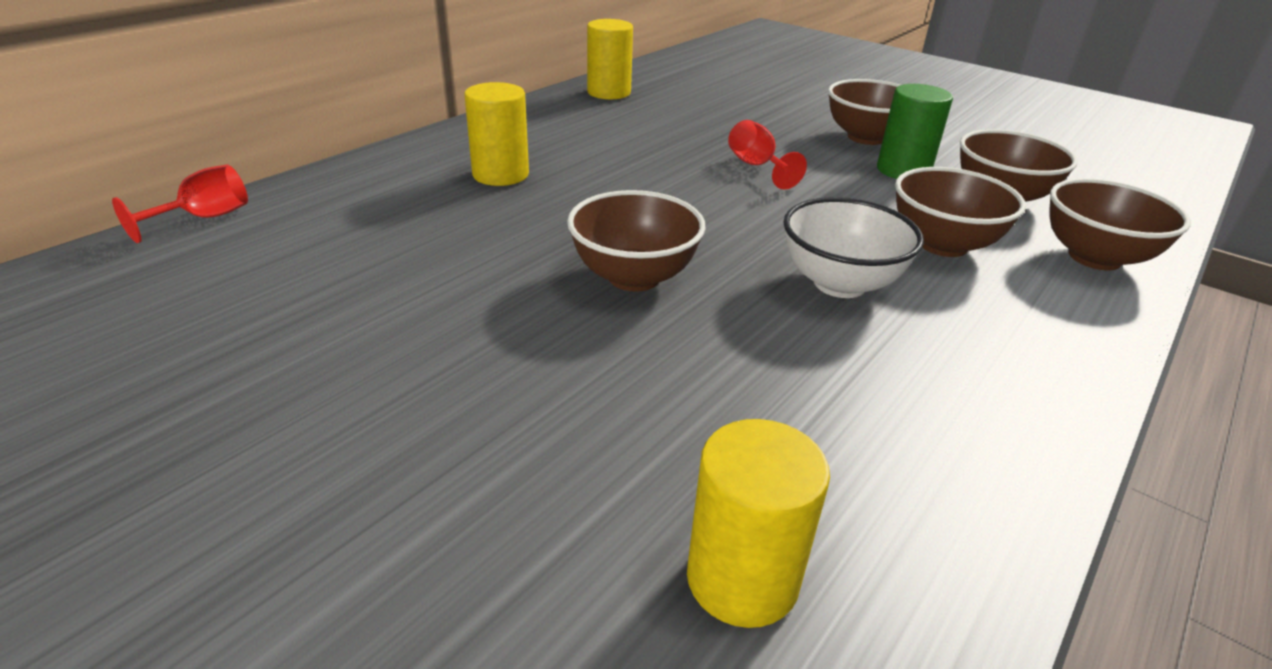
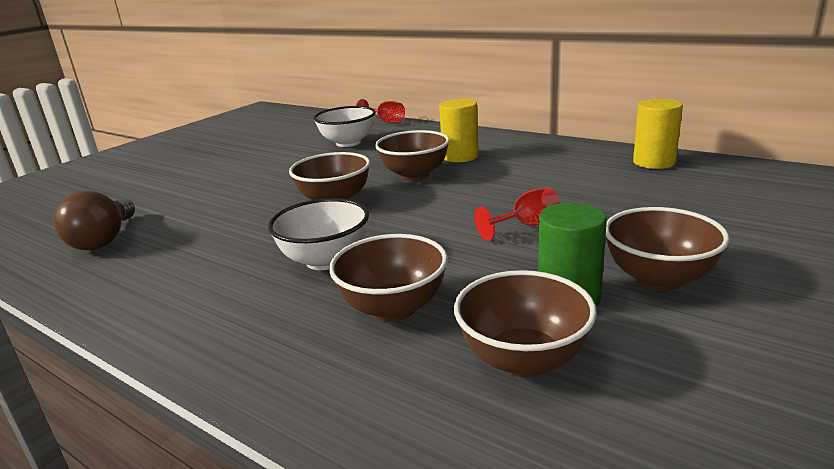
camera: 90 degrees right, 10 degrees down
yellow cylinder [687,419,830,628] -> brown light bulb [53,191,135,250]
brown bowl [1050,178,1191,270] -> brown bowl moved to [375,130,450,181]
none -> white bowl [314,106,376,147]

